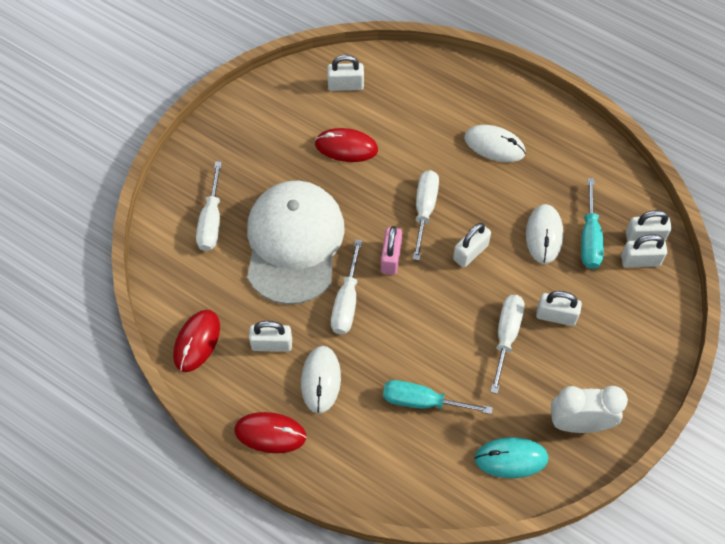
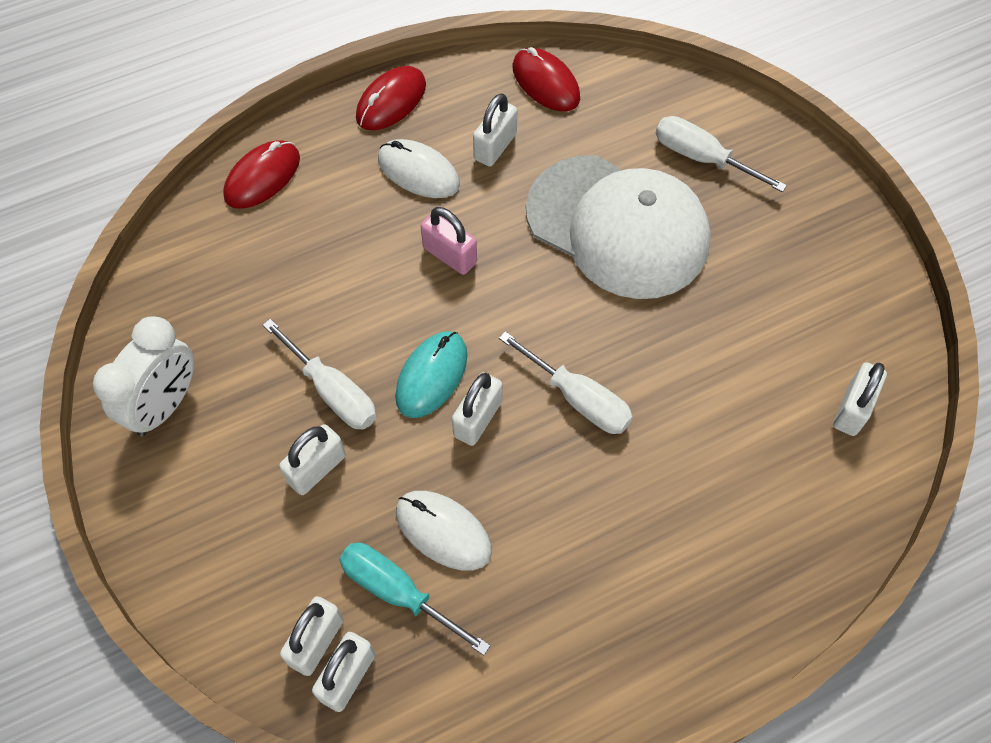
camera: 120 degrees right, 0 degrees up
red mouse [315,128,378,162] -> red mouse moved to [223,140,300,209]
white screwdriver [331,239,362,334] -> none
pink padlock [381,226,402,275] -> pink padlock moved to [421,207,477,275]
turquoise screwdriver [383,380,493,414] -> none
white padlock [453,223,491,268] -> white padlock turned 45 degrees clockwise [452,372,502,446]
white mouse [464,125,526,162] -> none
turquoise mouse [475,437,549,478] -> turquoise mouse moved to [395,331,467,418]

